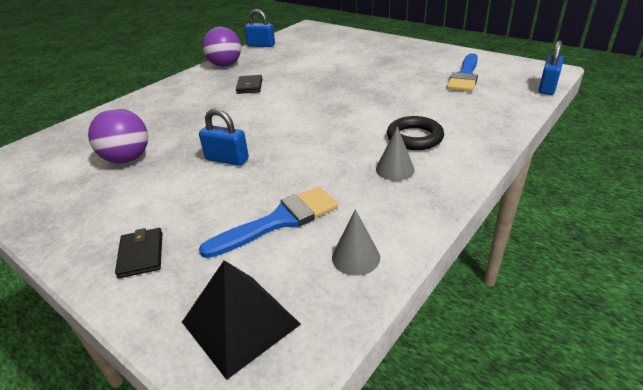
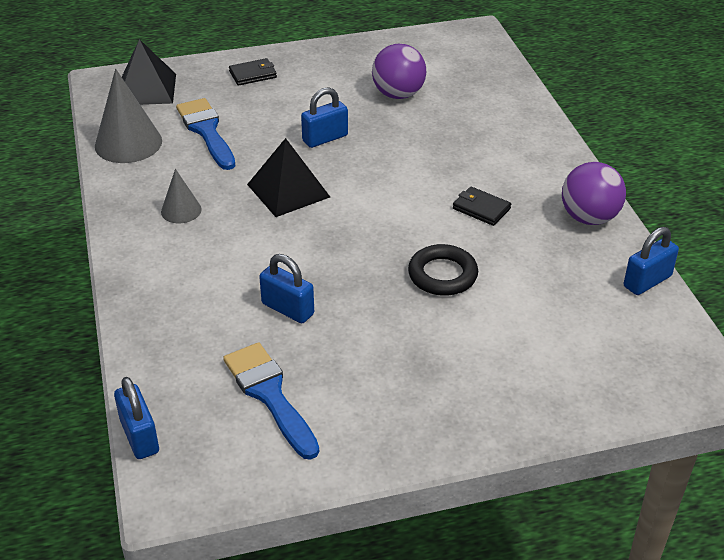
camera: 125 degrees right, 5 degrees up
black wallet [115,228,162,278] -> black wallet turned 45 degrees counterclockwise [229,58,277,86]
blue brush [199,186,338,258] -> blue brush turned 150 degrees clockwise [176,98,235,170]
grey cone [332,209,380,276] -> grey cone [95,69,162,163], size x1.79
black ring [387,116,444,150] -> black ring moved to [408,244,478,296]
none -> black pyramid [247,138,330,217]
none -> blue padlock [259,254,314,323]

